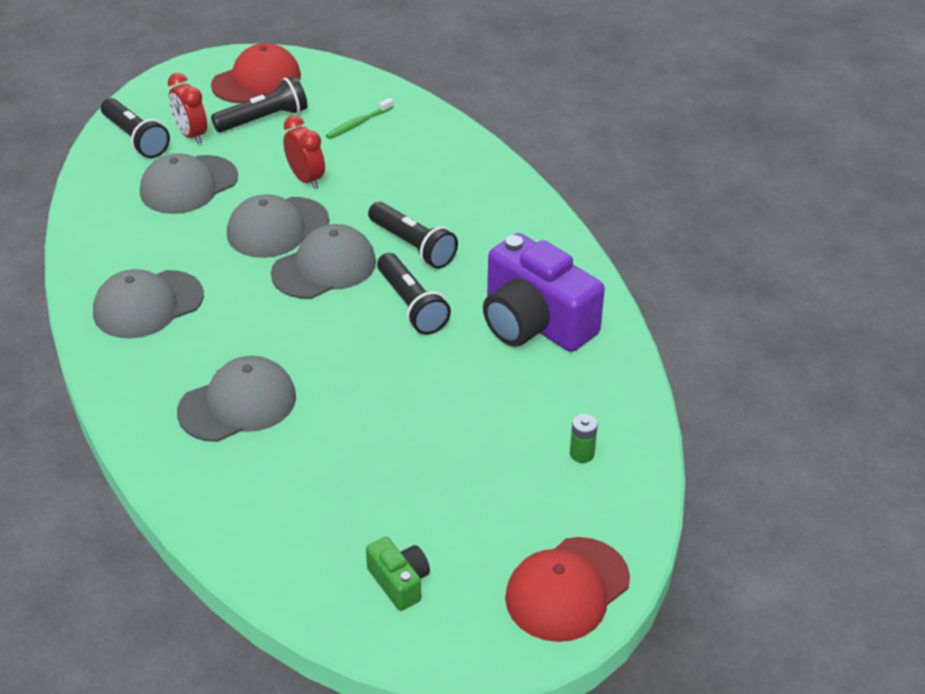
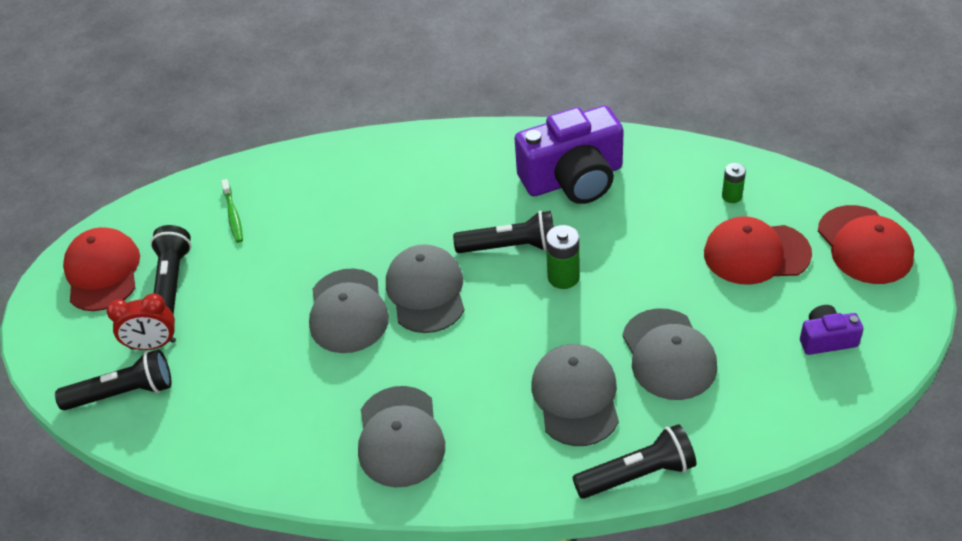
camera: 60 degrees left, 5 degrees up
grey cap [140,153,238,214] -> grey cap moved to [622,308,717,400]
red clock [283,115,325,189] -> none
green camera [366,537,430,611] -> purple camera [800,305,864,355]
black flashlight [368,202,458,269] -> black flashlight moved to [572,424,696,499]
none -> green battery [546,225,580,289]
none -> red cap [704,216,812,285]

